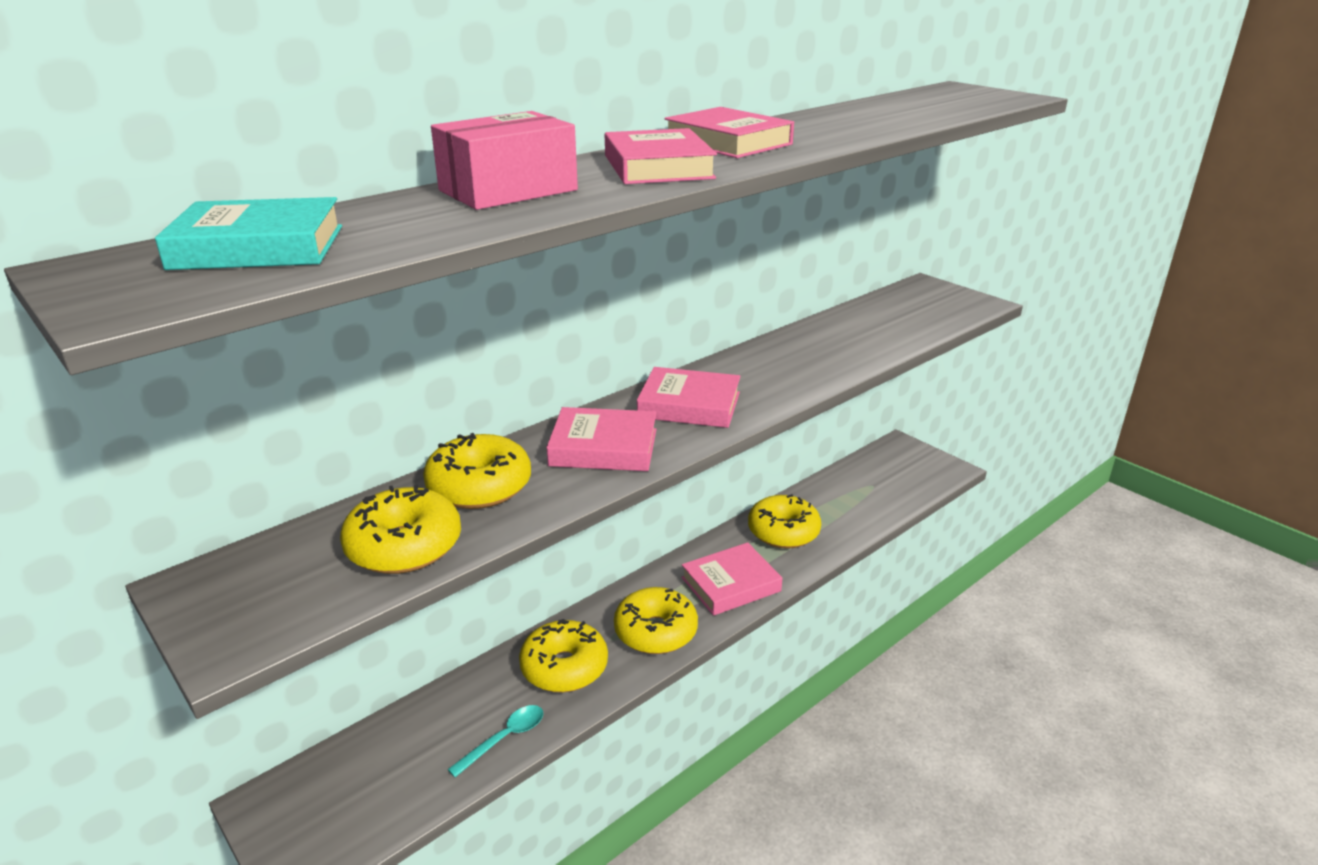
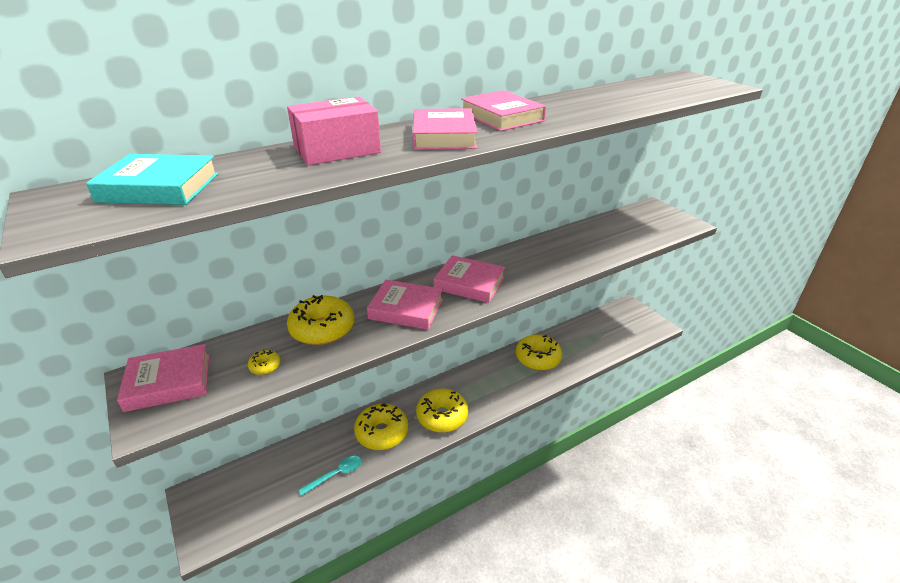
camera: 10 degrees right, 5 degrees up
yellow donut [340,485,461,574] -> yellow donut [248,349,280,375], size x0.44
pink book [681,542,782,616] -> pink book moved to [117,344,210,412]

